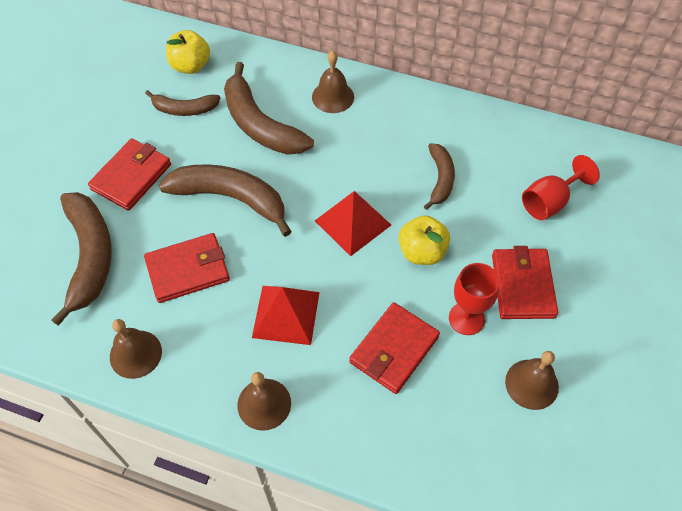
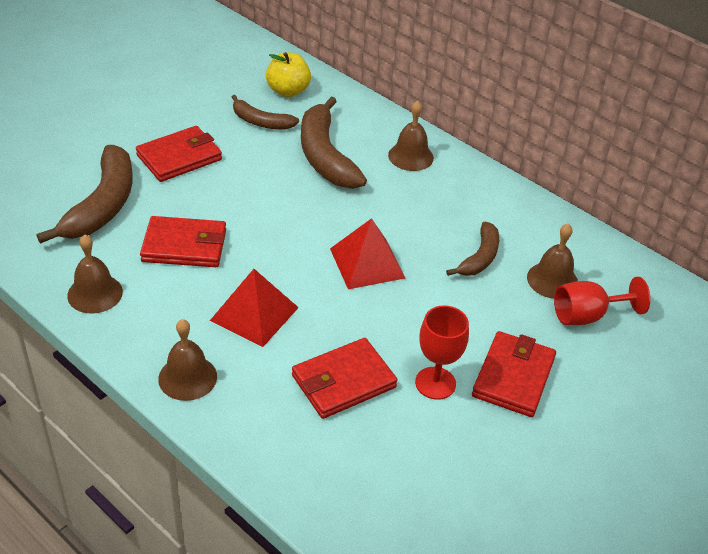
camera: 20 degrees right, 15 degrees down
brown banana [159,164,292,237] -> none
yellow apple [399,215,450,265] -> none
brown bell [505,351,559,410] -> brown bell moved to [527,223,578,299]

